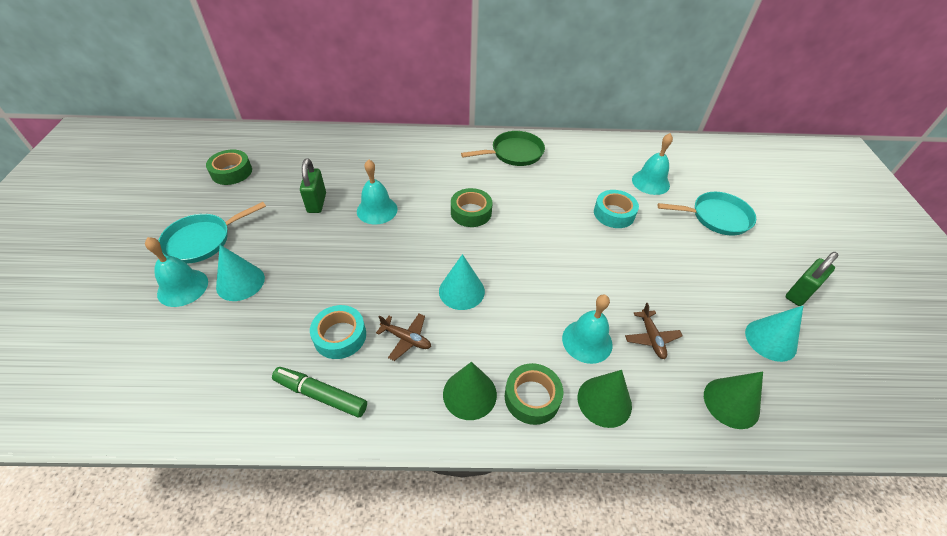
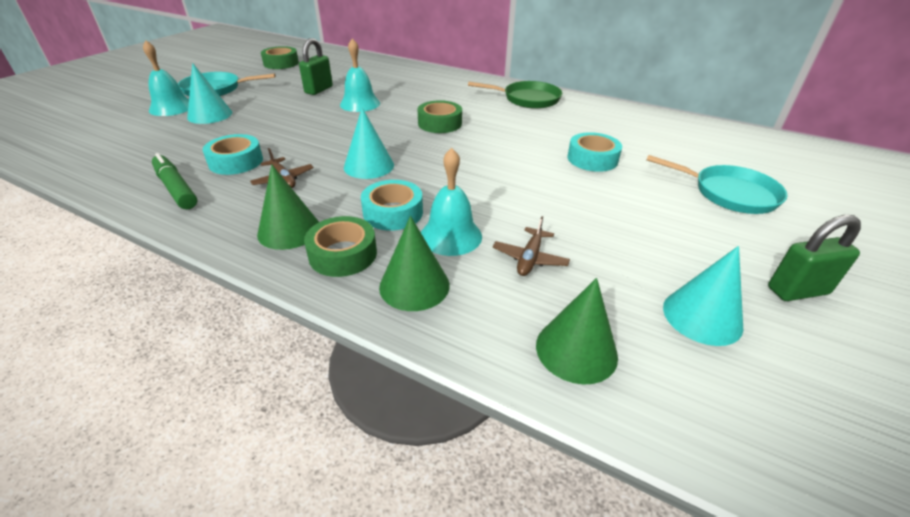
camera: 30 degrees right, 10 degrees down
turquoise bell [632,133,673,195] -> none
none -> turquoise tape [361,180,423,231]

